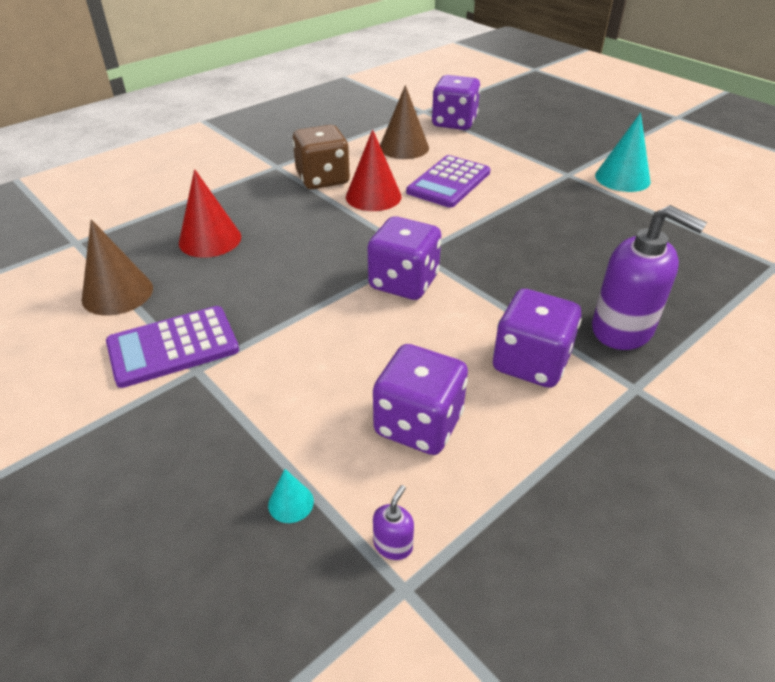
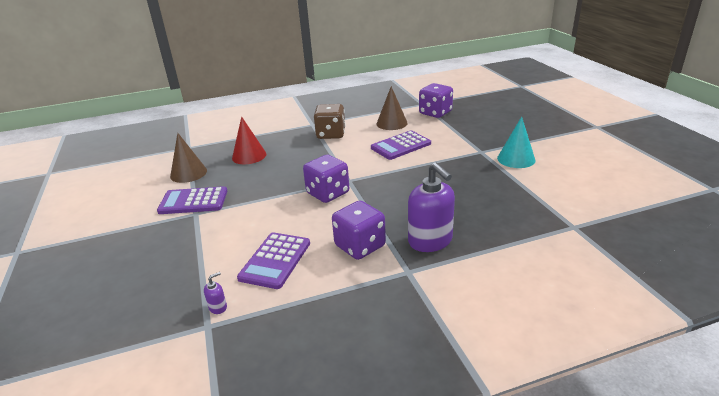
camera: 25 degrees right, 10 degrees down
turquoise cone [268,469,314,523] -> none
red cone [346,129,402,211] -> none
purple dice [373,344,468,455] -> purple calculator [237,233,310,289]

